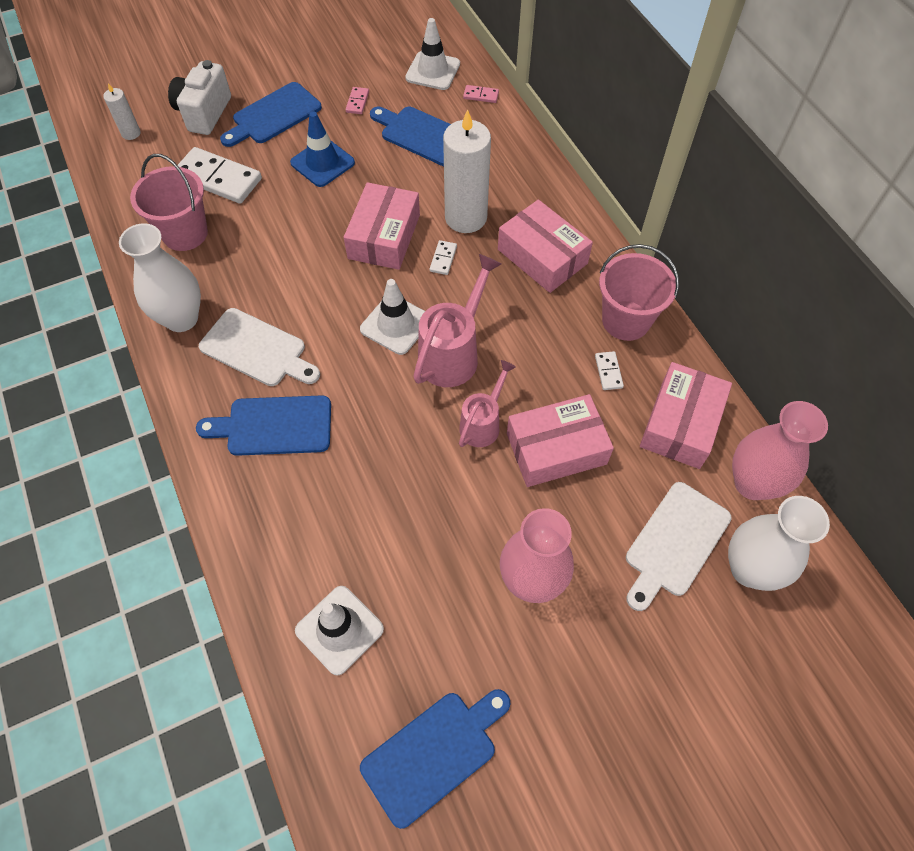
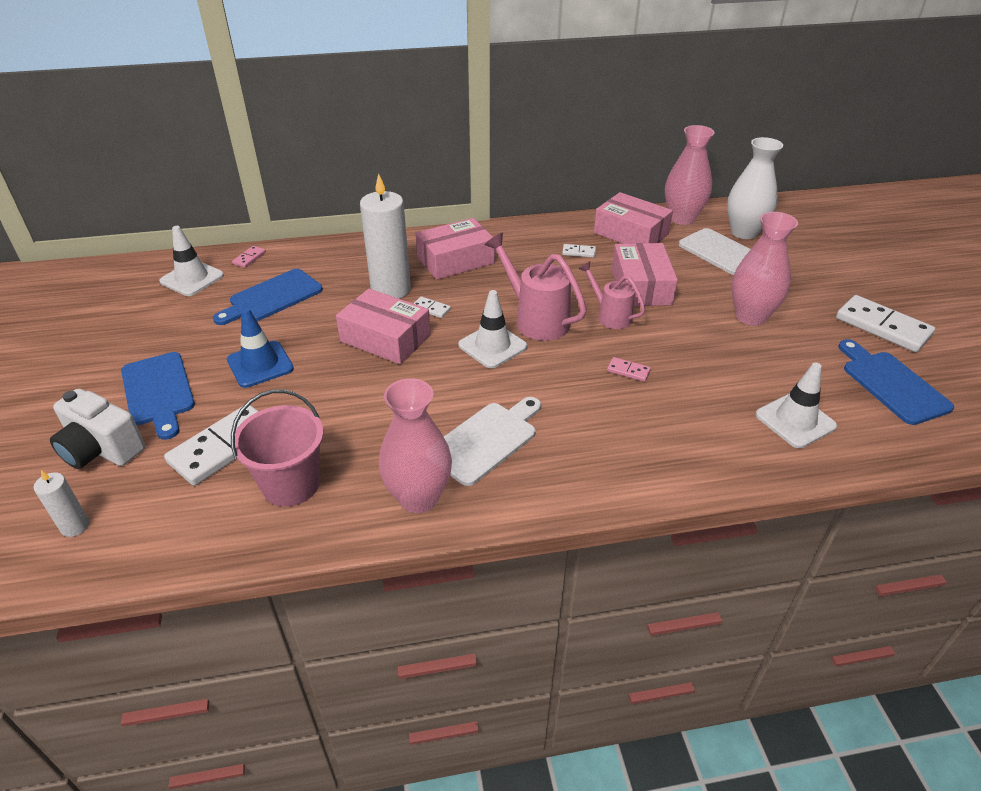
camera: 75 degrees left, 20 degrees down
white vase [119,223,201,332] -> pink vase [379,378,452,513]
blue cutting board [196,395,331,456] -> none
pink domino [345,87,369,114] -> pink domino moved to [607,357,651,382]
pink bucket [599,244,679,341] -> none
none -> white domino [836,295,935,352]

